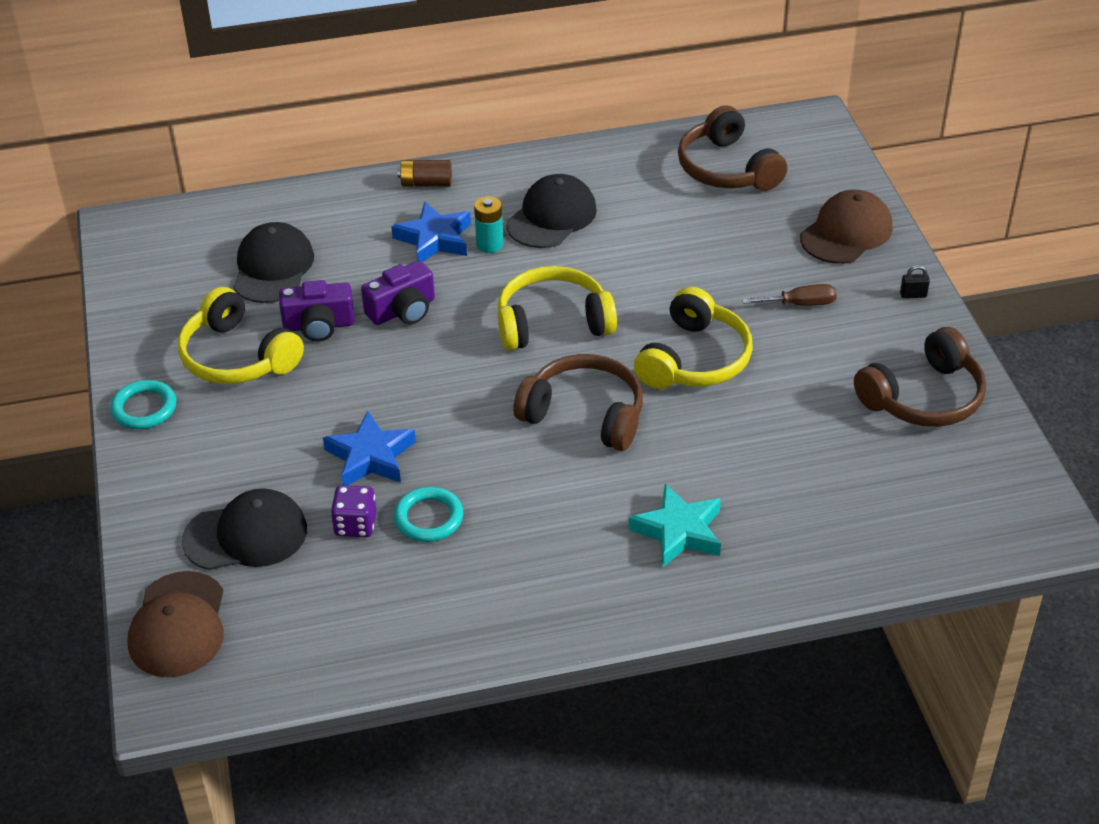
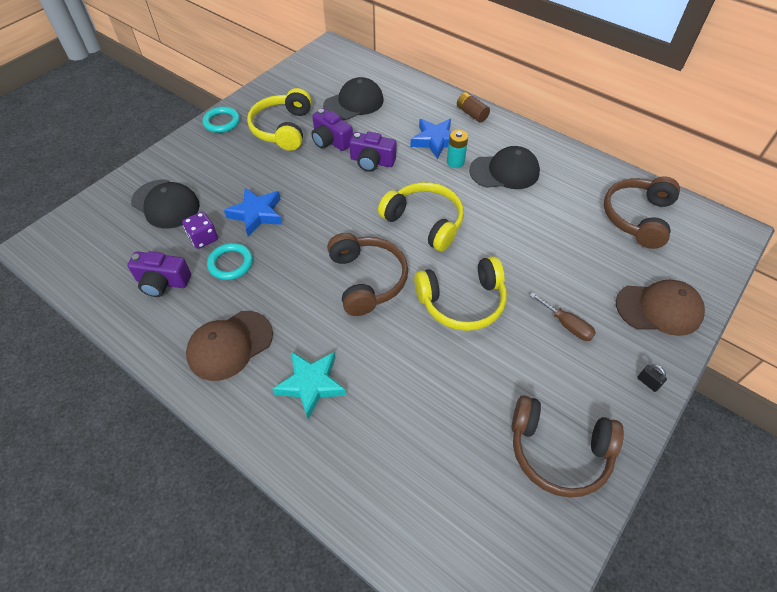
camera: 50 degrees right, 10 degrees up
brown cap [128,571,223,677] -> brown cap moved to [186,311,273,381]
none -> purple camera [127,251,191,297]

